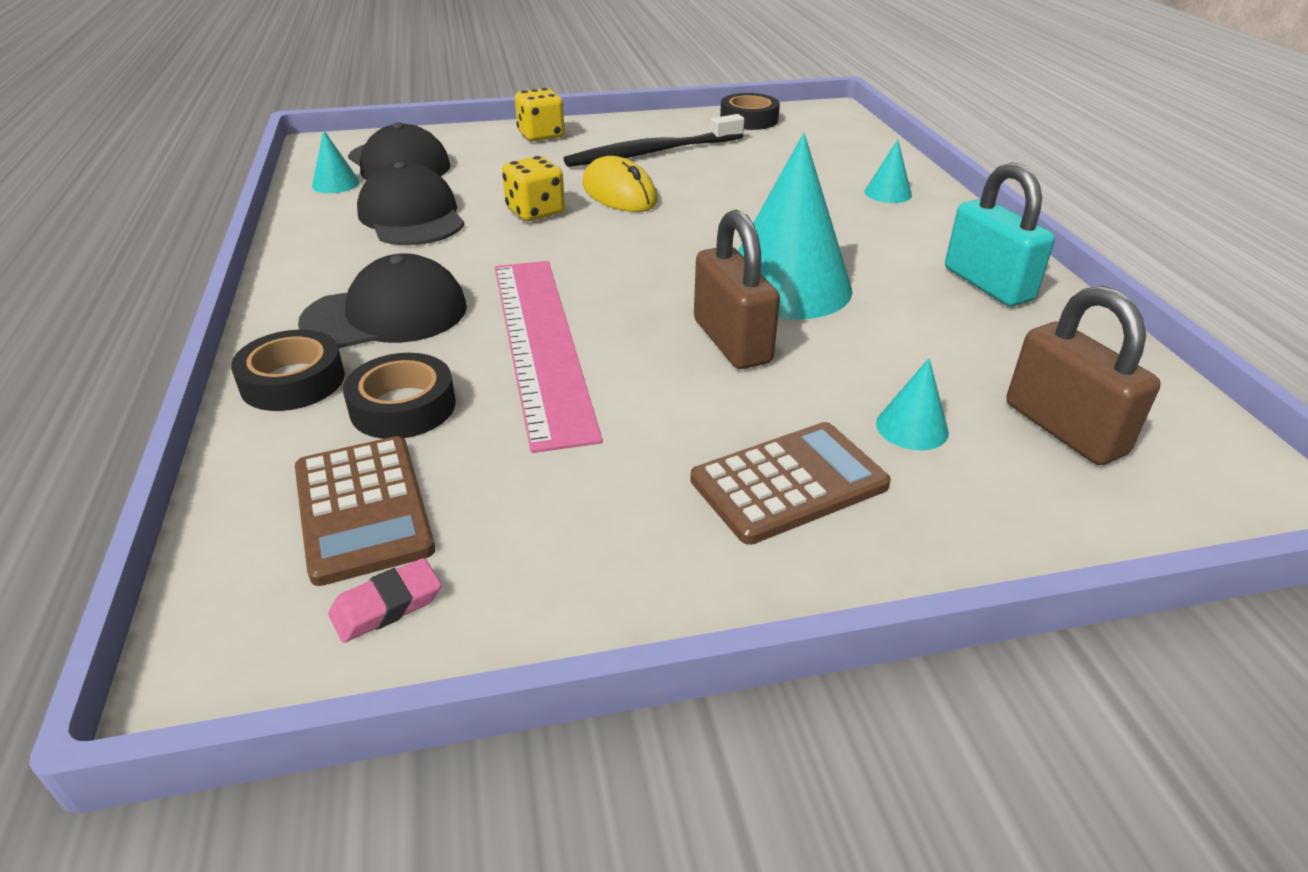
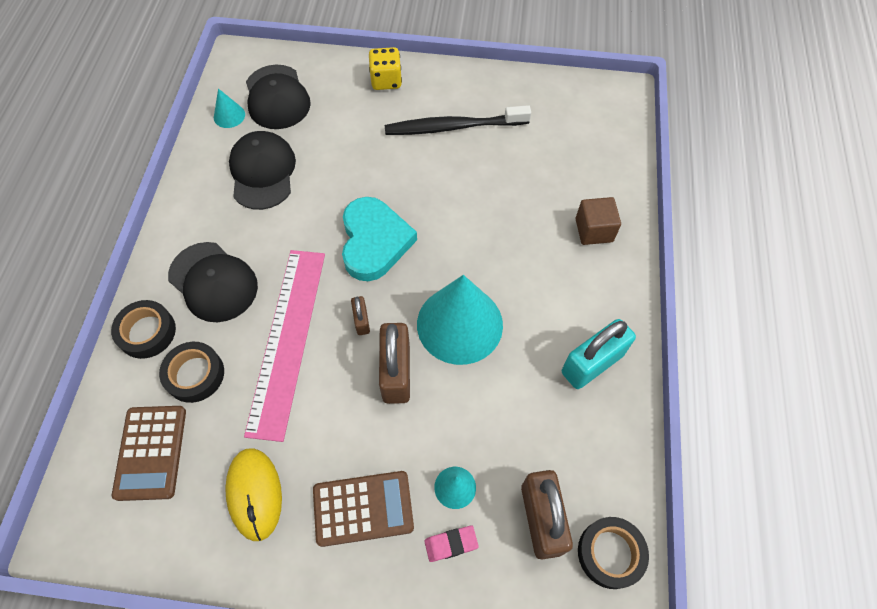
camera: 20 degrees right, 25 degrees up
black cap [298,253,467,348] -> black cap turned 45 degrees clockwise [168,242,258,322]
pink eraser [328,558,441,643] -> pink eraser moved to [424,526,479,562]
yellow dice [502,156,565,221] -> none
yellow mouse [582,156,658,212] -> yellow mouse moved to [225,448,282,541]
black tape [720,93,780,130] -> black tape moved to [578,517,649,589]
turquoise cone [865,139,912,203] -> brown cube [576,197,621,245]
turquoise padlock [945,162,1055,306] -> turquoise padlock turned 60 degrees clockwise [562,319,636,389]
none -> turquoise heart [342,197,417,281]
none -> brown padlock [351,296,370,335]

